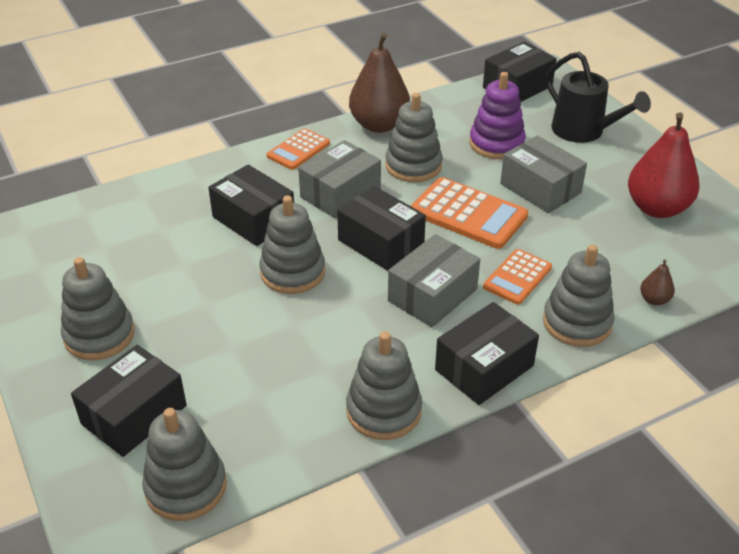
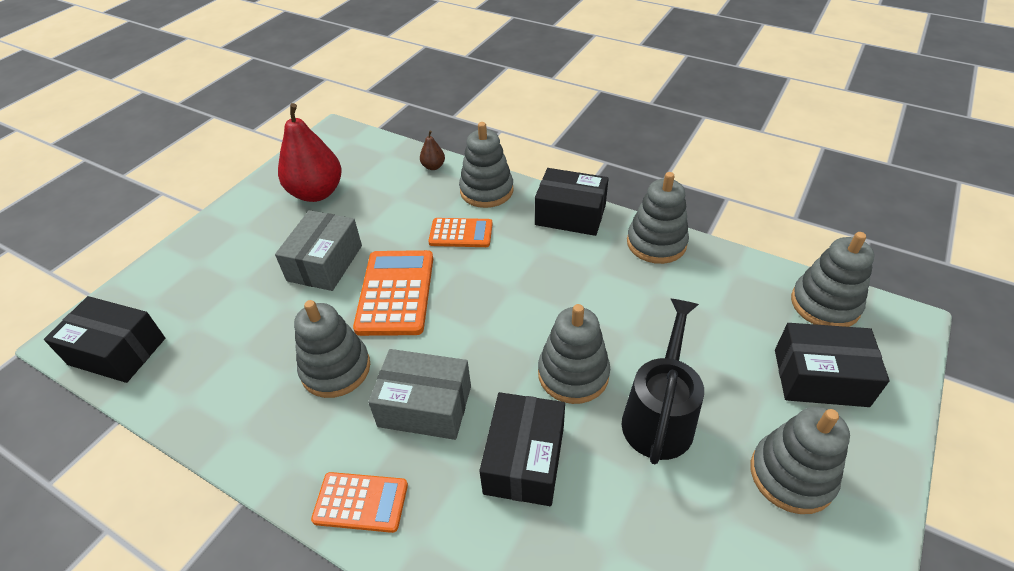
camera: 120 degrees left, 5 degrees up
black box [337,186,426,271] -> none
brown pear [349,33,410,133] -> none
grey box [388,234,480,327] -> none
purple stacking toy [469,72,526,159] -> none
black watering can [546,52,651,143] -> black watering can moved to [622,299,704,464]

